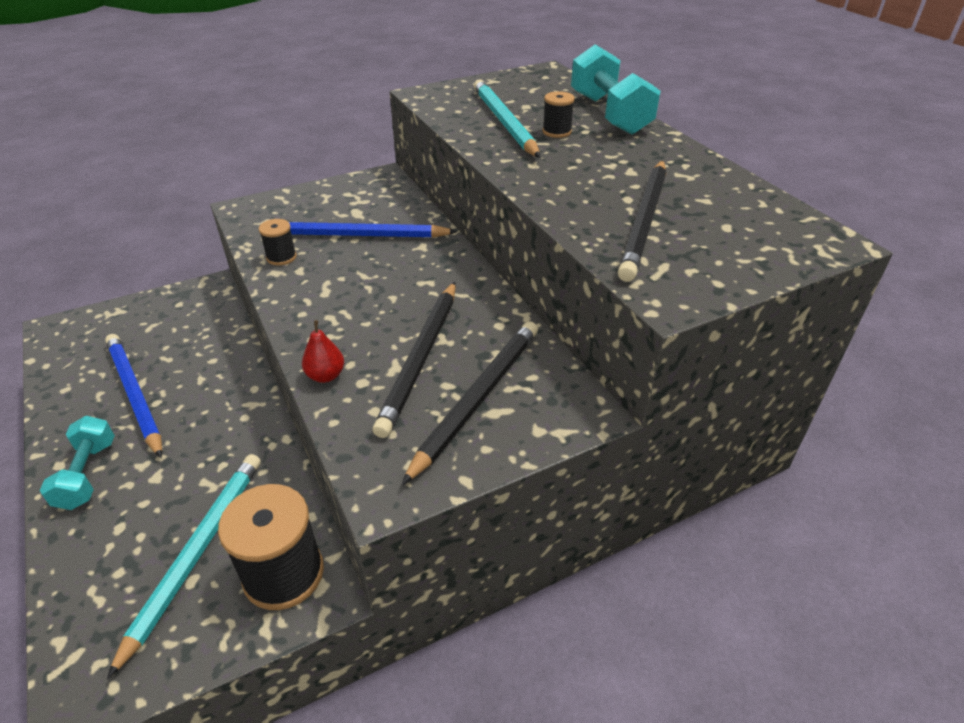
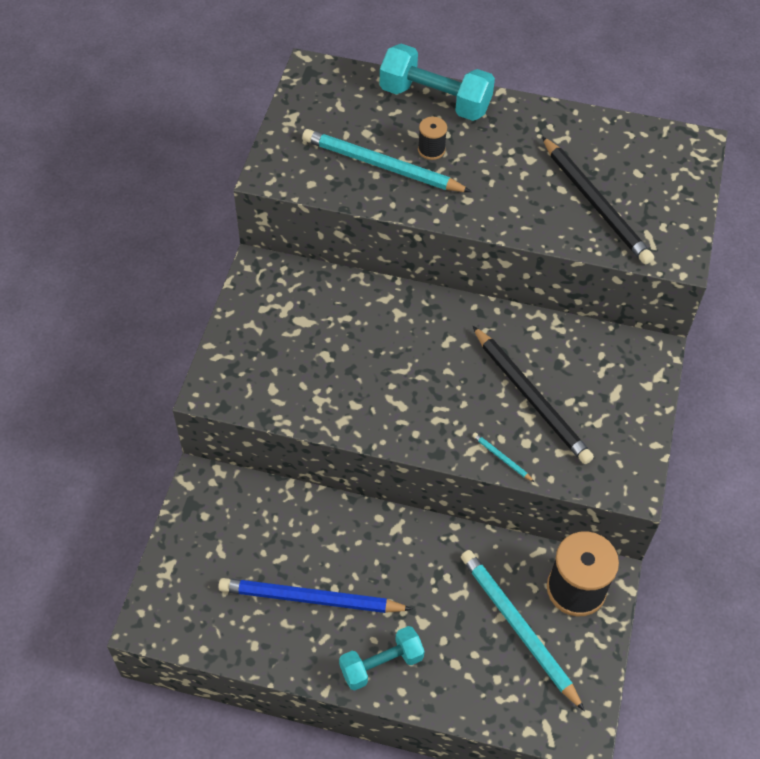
camera: 50 degrees left, 15 degrees up
turquoise dumbbell [40,416,115,510] -> turquoise dumbbell turned 60 degrees counterclockwise [339,626,425,690]
black spool [259,219,297,266] -> none
blue pencil [288,221,458,238] -> none
red pear [302,320,344,383] -> turquoise pencil [472,433,534,482]
black pencil [402,322,538,485] -> none

